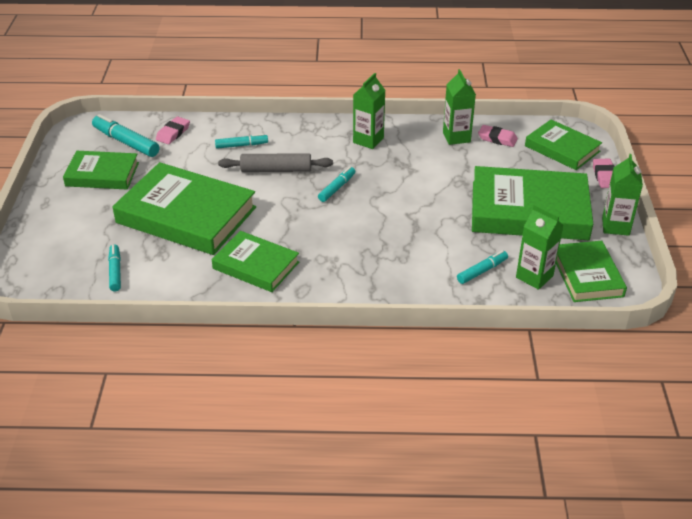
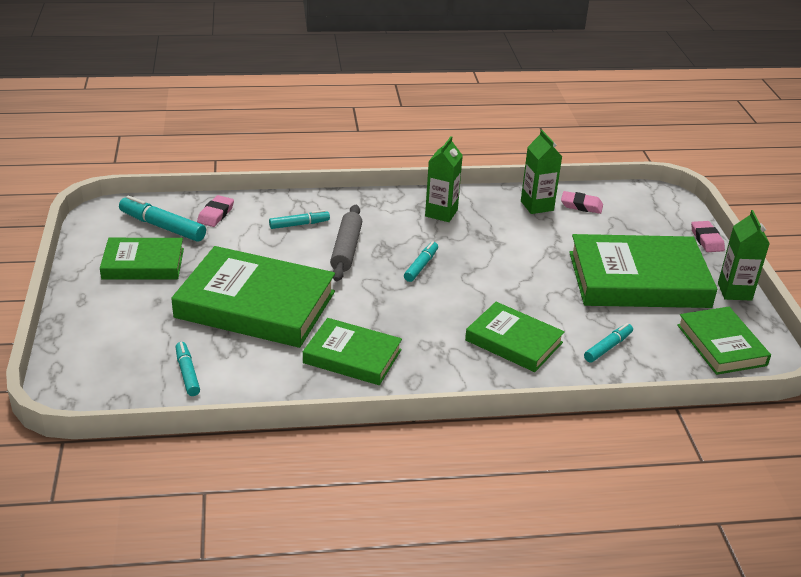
camera: 10 degrees left, 5 degrees down
grey rolling pin [218,153,333,172] -> grey rolling pin turned 75 degrees counterclockwise [330,205,362,281]
green carton [516,204,563,290] -> none
green book [525,120,602,170] -> green book moved to [465,302,565,372]

